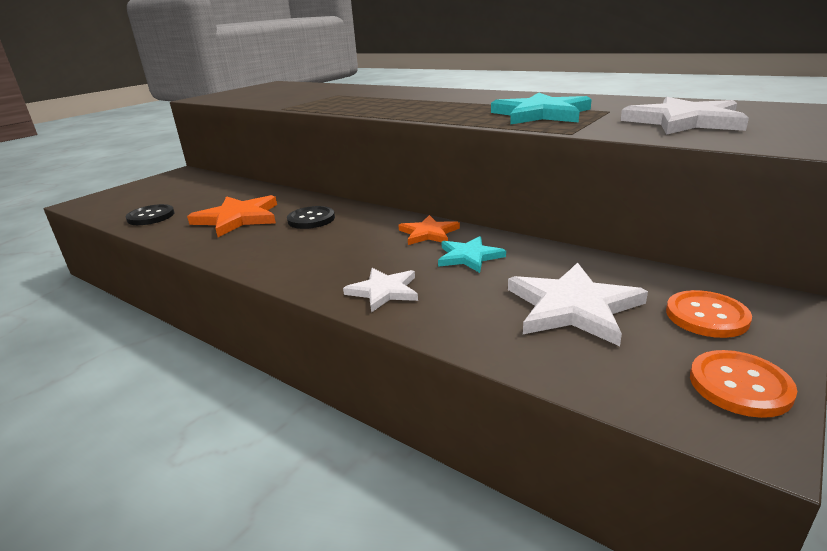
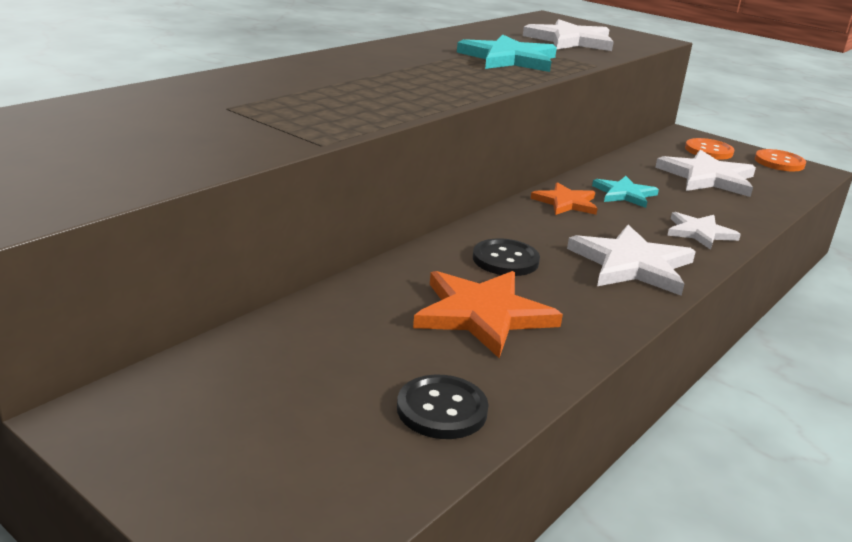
camera: 90 degrees left, 0 degrees up
none -> white star [567,225,696,296]

